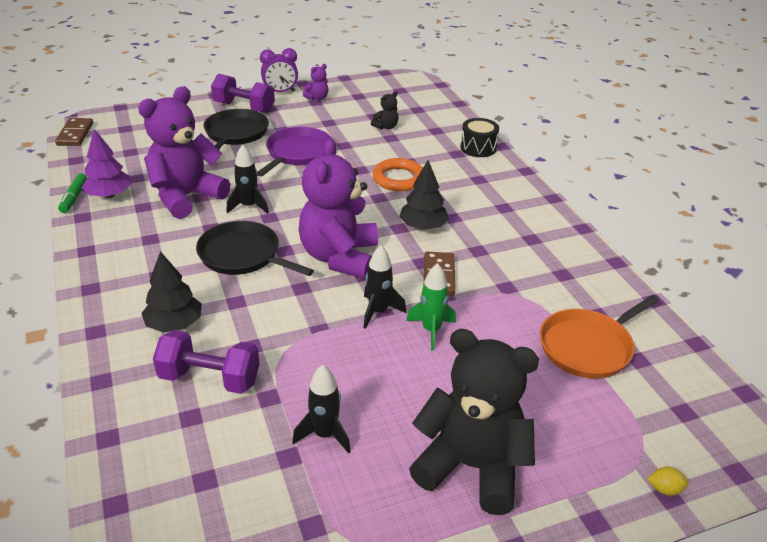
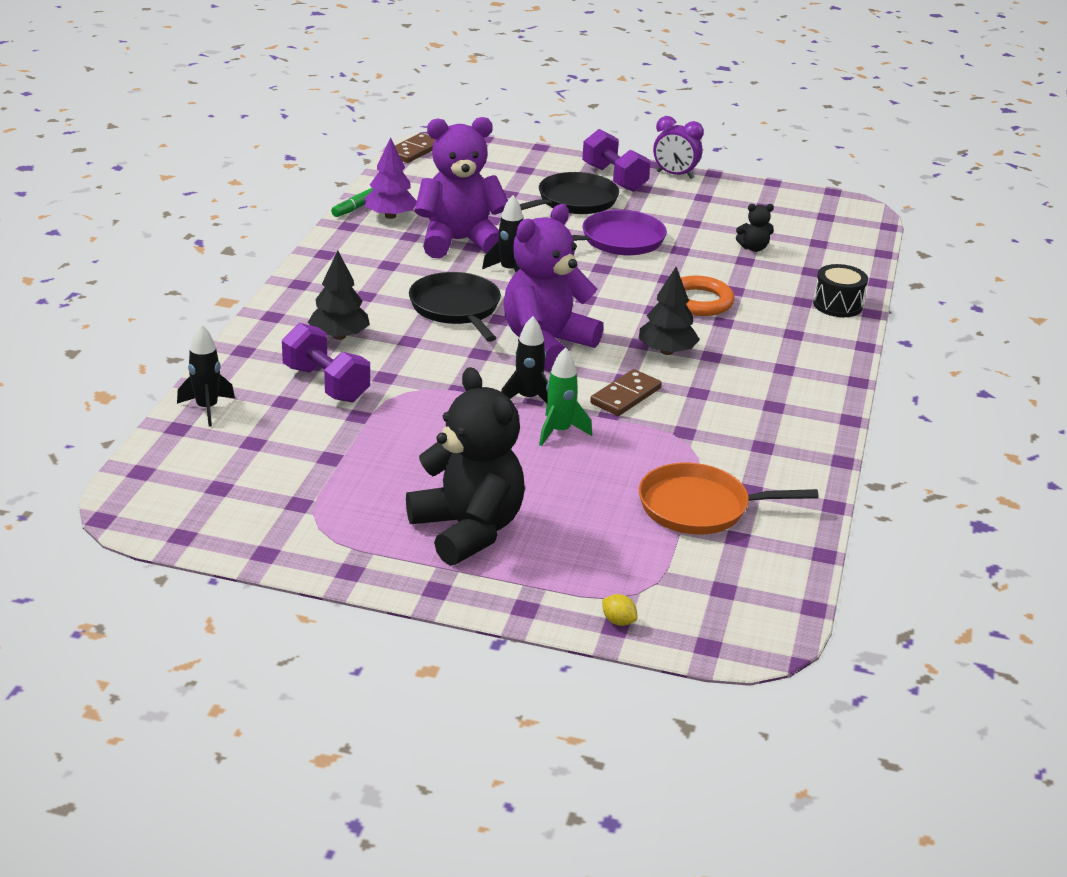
camera: 35 degrees right, 5 degrees down
black rocket [292,365,351,453] -> black rocket moved to [177,324,235,427]
purple teddy bear [303,64,329,100] -> none

